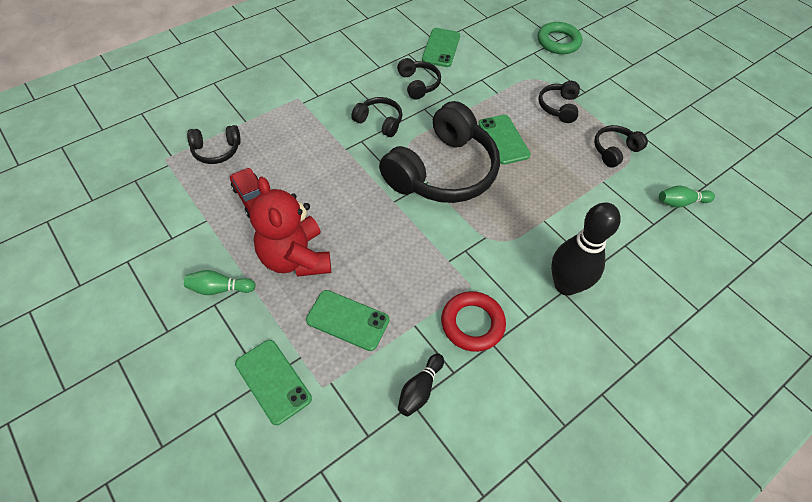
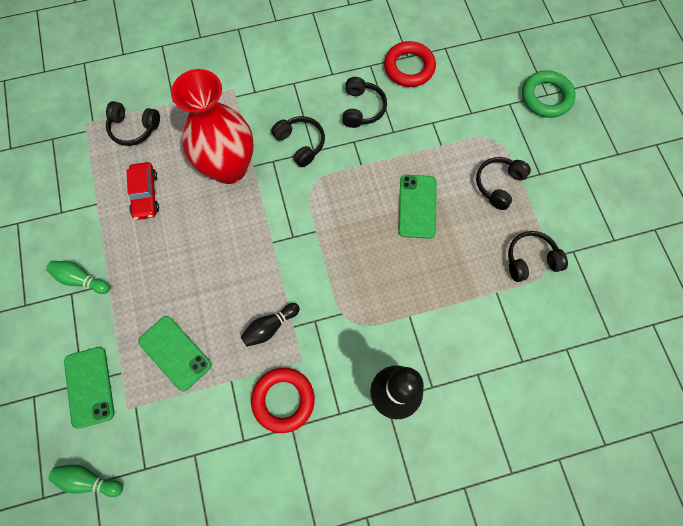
camera: 25 degrees right, 15 degrees up
red teddy bear [249,177,331,277] -> none
black headphones [379,101,500,203] -> none
black bowling pin [398,353,444,417] -> black bowling pin moved to [241,303,300,347]
green phone [422,28,460,67] -> red ring [384,41,436,87]
green bowling pin [659,186,715,208] -> green bowling pin moved to [48,465,123,497]
none -> red vase [171,69,254,184]

